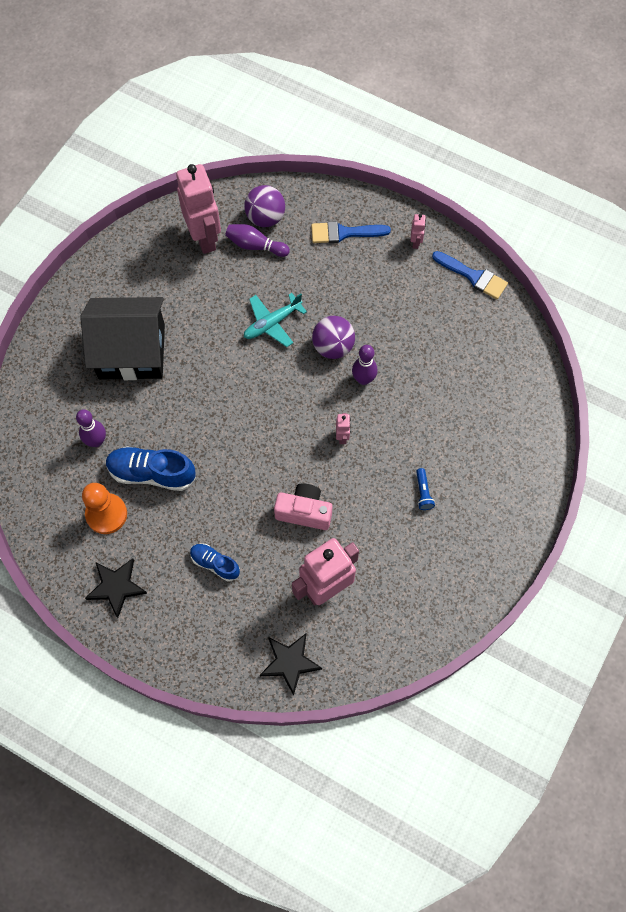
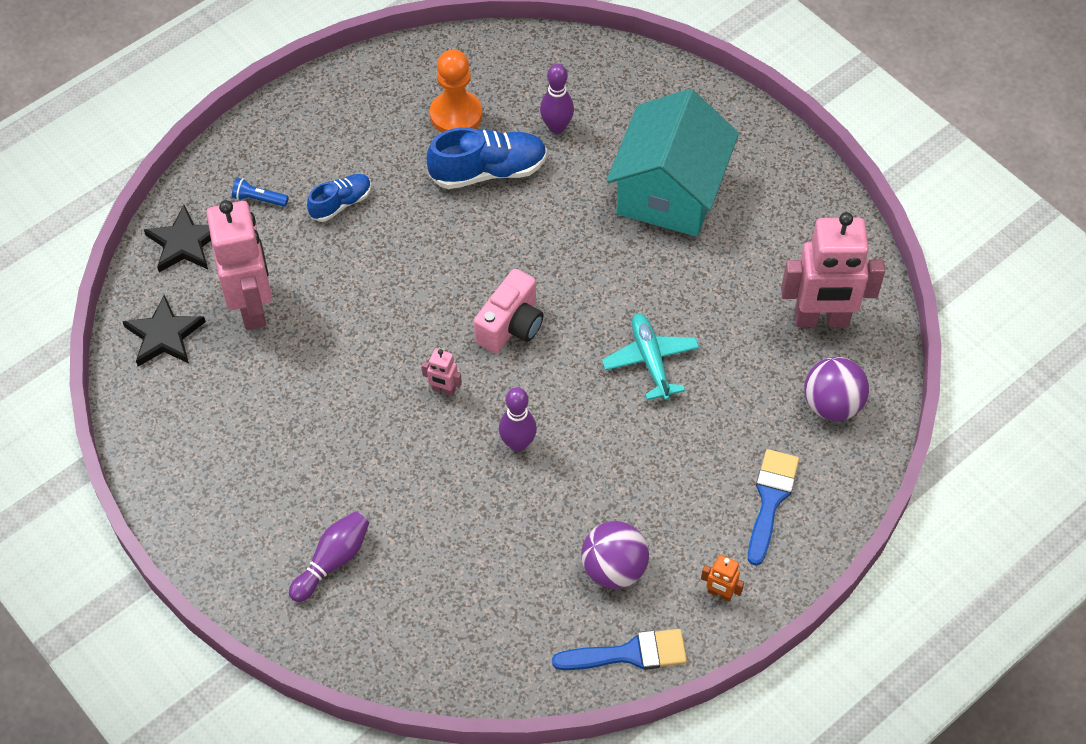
camera: 110 degrees right, 10 degrees down
black house [80,297,165,380] -> turquoise house [606,89,739,237]
black star [85,558,148,618] -> black star moved to [122,295,206,366]
blue shoe [106,446,196,491] -> blue shoe turned 45 degrees clockwise [427,127,547,189]
purple bowling pin [225,224,290,257] -> purple bowling pin moved to [289,511,369,602]
pink camera [274,483,332,530] -> pink camera moved to [474,269,544,353]
purple ball [312,316,355,359] -> purple ball moved to [581,521,649,589]
pink robot [410,214,426,249] -> orange robot [701,555,744,602]
blue flashlight [416,468,435,510] -> blue flashlight moved to [232,178,289,207]
blue brush [432,251,508,299] -> blue brush turned 150 degrees counterclockwise [552,629,687,670]

